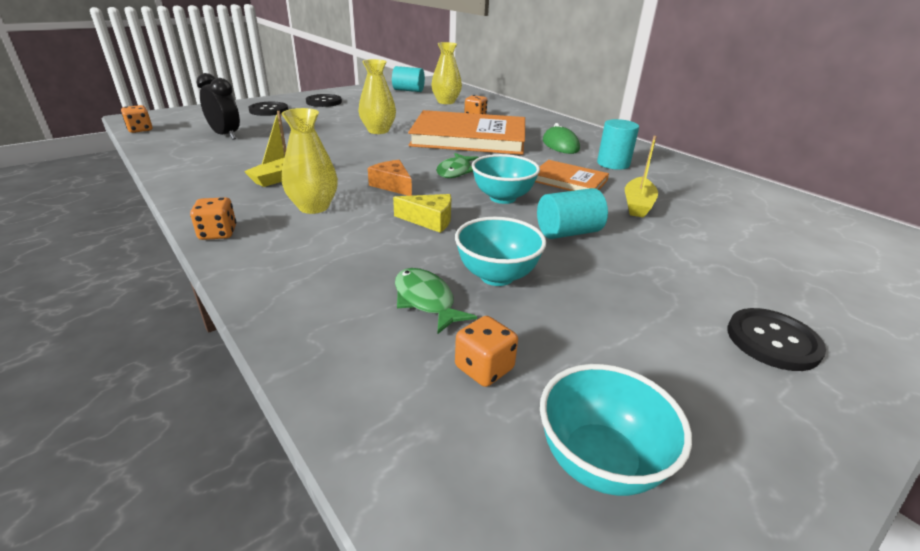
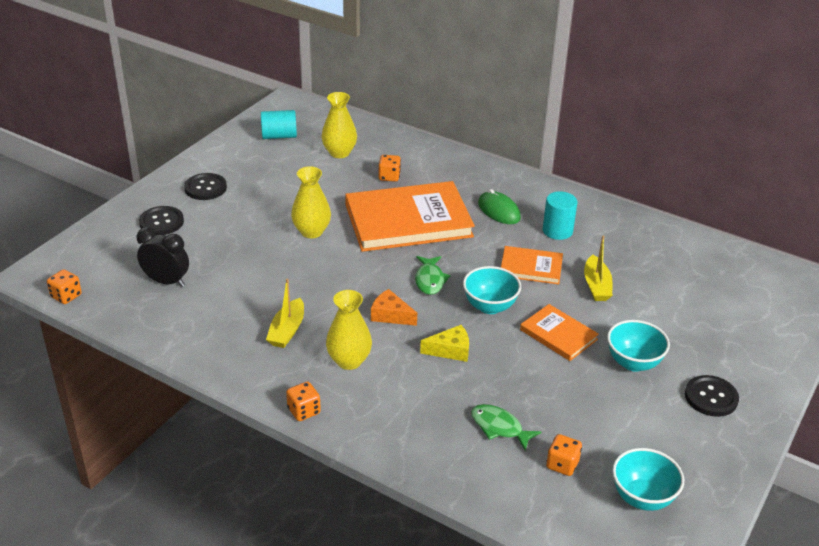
camera: 20 degrees left, 5 degrees up
turquoise bowl [455,217,546,286] -> turquoise bowl moved to [607,320,670,372]
turquoise cylinder [537,188,608,239] -> orange book [520,304,599,361]

